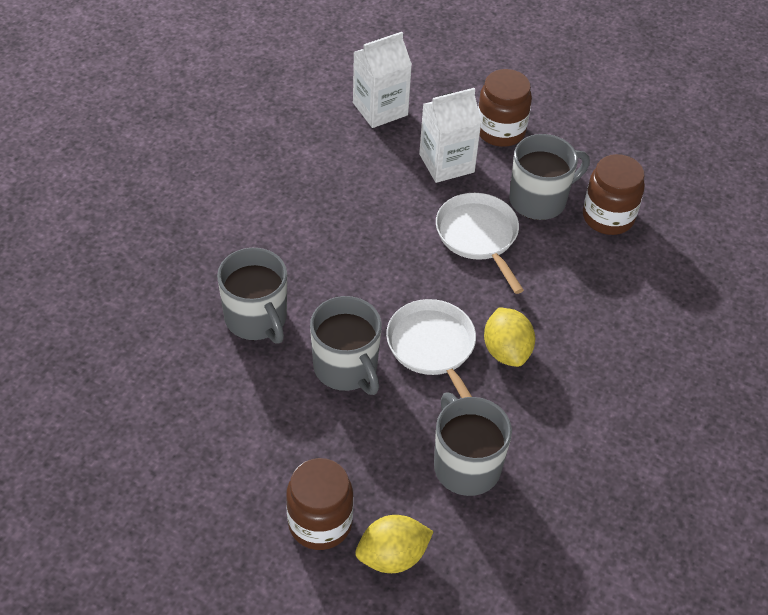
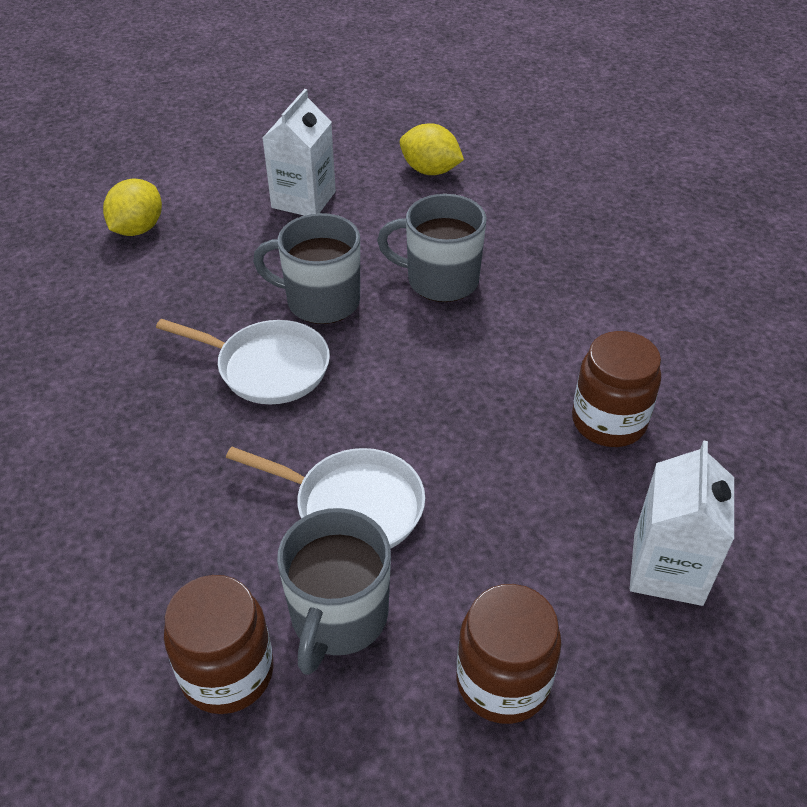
camera: 135 degrees right, 5 degrees down
brown jar [286,458,353,550] -> brown jar moved to [572,331,661,447]
white carton [419,88,482,183] -> white carton moved to [263,89,336,216]
grey mug [434,392,512,496] -> none
yellow lemon [484,307,535,367] -> yellow lemon moved to [400,123,464,175]

